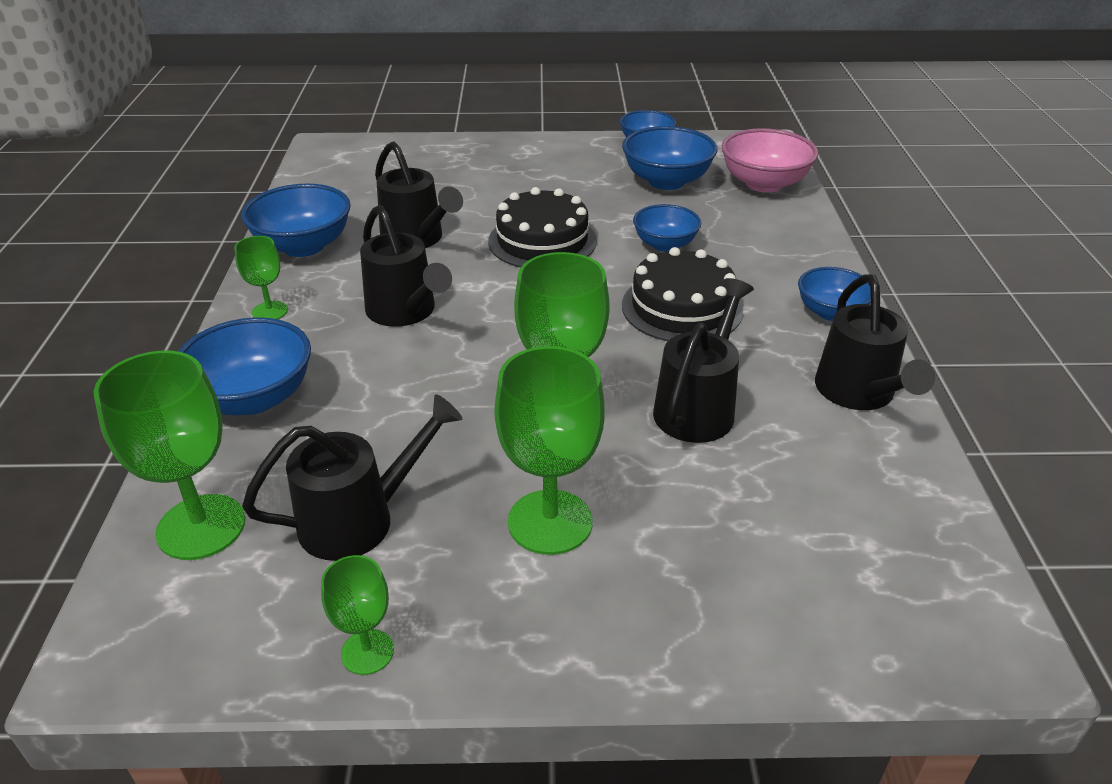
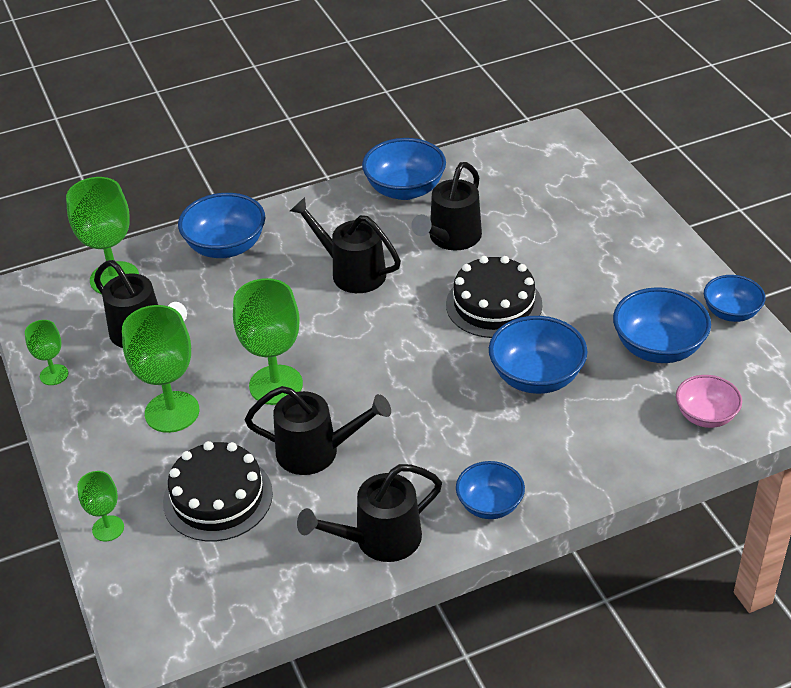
camera: 70 degrees right, 5 degrees up
green goblet [234,236,288,319] -> green goblet moved to [77,471,124,541]
black watering can [360,205,452,327] -> black watering can turned 90 degrees clockwise [290,197,401,293]
black cake [622,247,743,341] -> black cake moved to [163,441,273,541]
blue bowl [633,204,701,252] -> blue bowl [489,316,588,394], size x1.55
pink bowl [721,128,818,193] -> pink bowl [676,375,742,428], size x0.65

